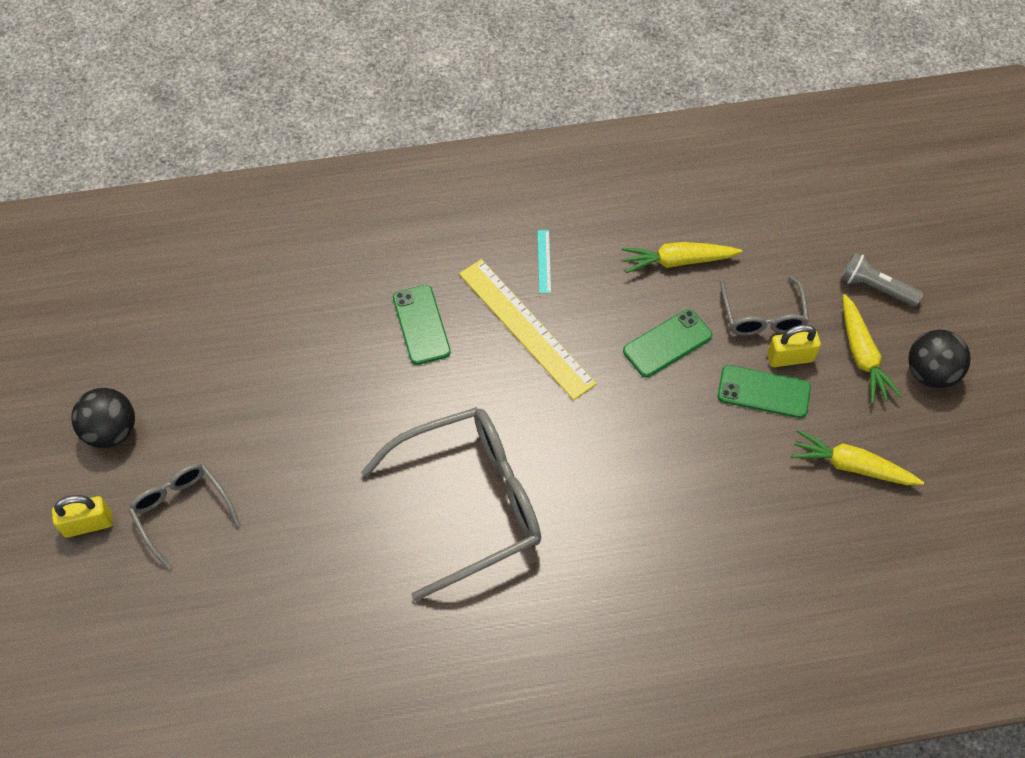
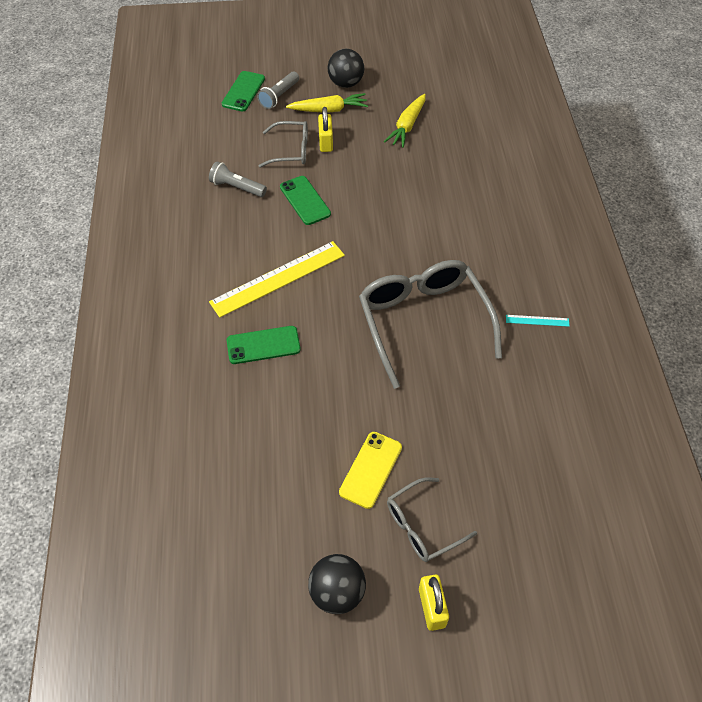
camera: 85 degrees left, 5 degrees down
turquoise ruler [538,230,551,293] -> turquoise ruler moved to [506,315,570,327]
yellow carrot [622,242,742,273] -> grey flashlight [209,161,267,197]
green phone [718,365,811,418] -> green phone moved to [222,71,265,111]
none -> yellow phone [339,432,402,509]

